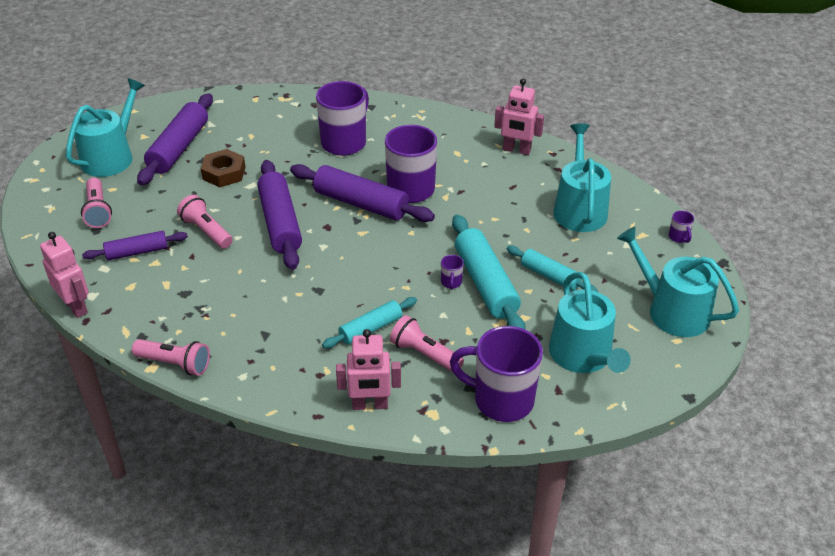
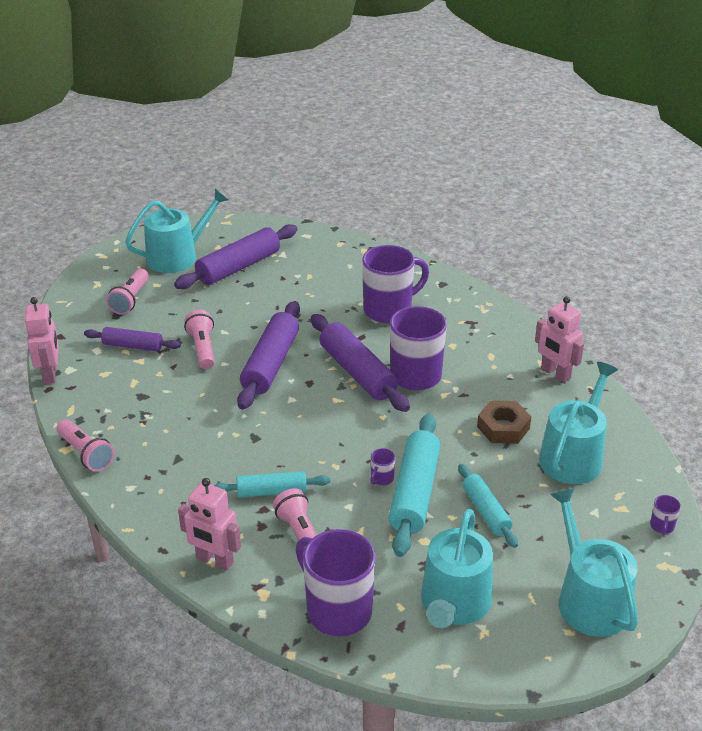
camera: 30 degrees right, 5 degrees down
brown nut [201,149,245,187] -> brown nut moved to [477,400,531,444]

